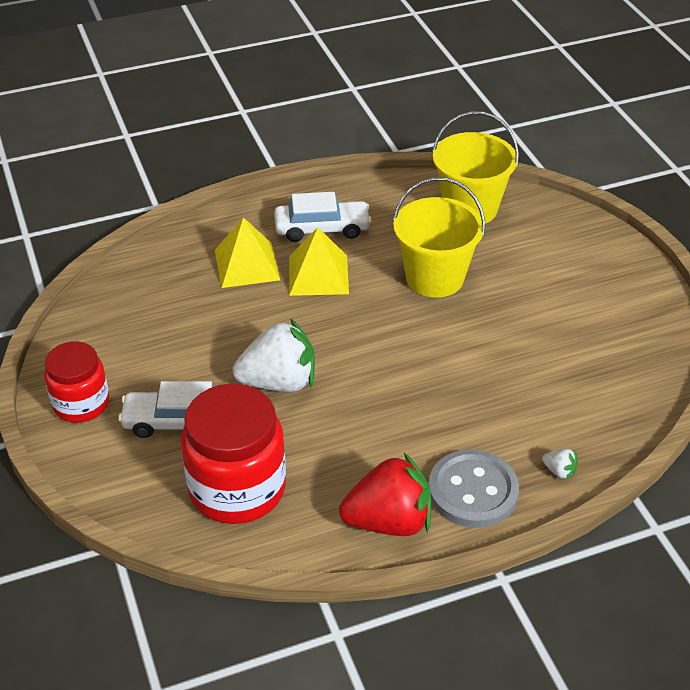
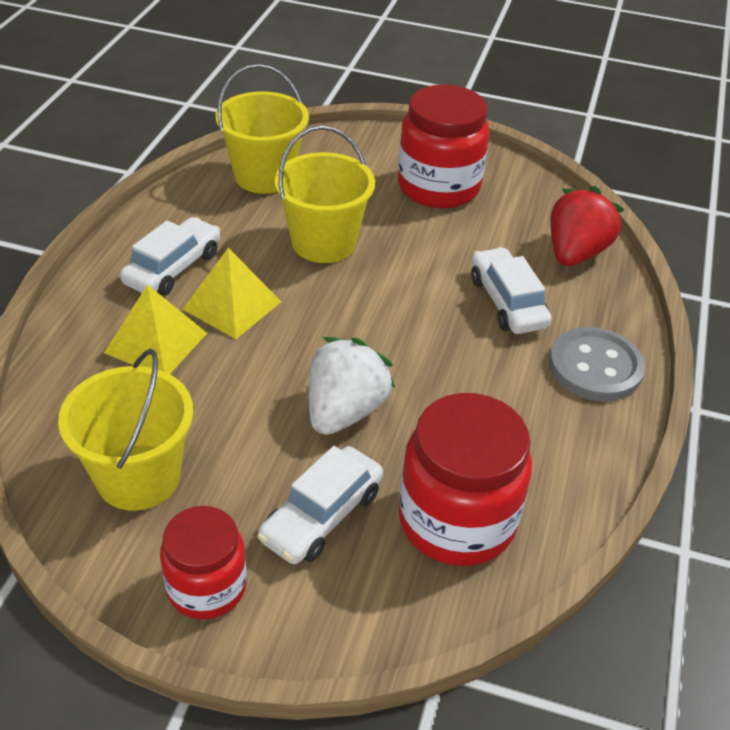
camera: 55 degrees left, 0 degrees up
red strawberry [339,453,431,536] -> red strawberry moved to [550,186,625,266]
white strawberry [542,449,578,480] -> none
none -> yellow bucket [58,349,193,511]
none -> red jar [398,84,489,208]
none -> white car [471,247,552,334]

